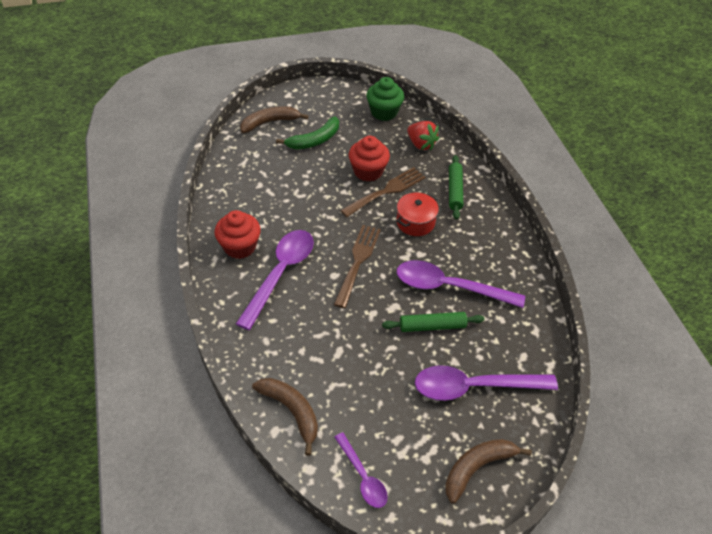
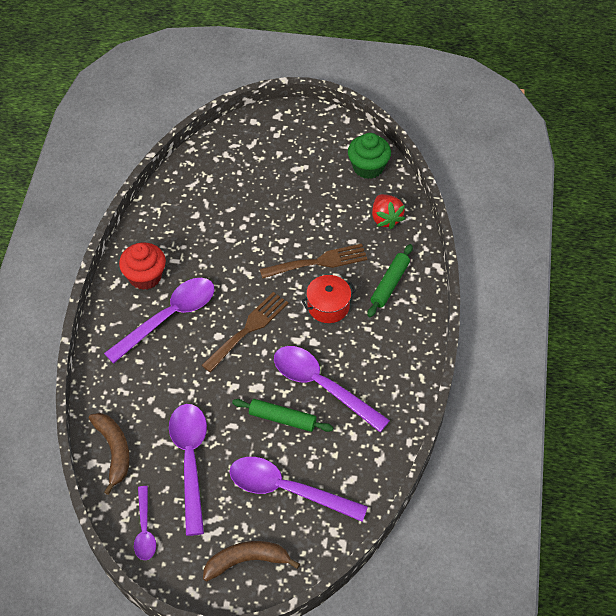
camera: 25 degrees right, 5 degrees up
brown banana [240,106,308,133] -> none
green banana [276,116,339,149] -> none
red cupcake [349,136,390,182] -> none
none -> purple spoon [169,404,207,536]

